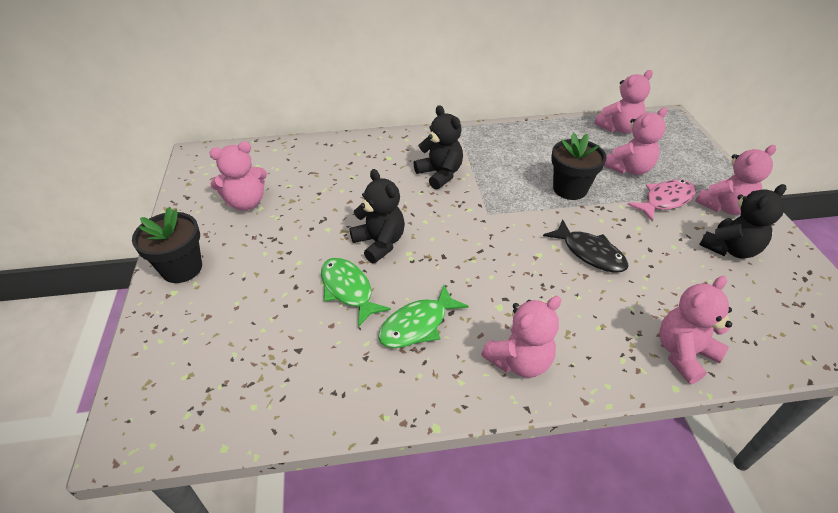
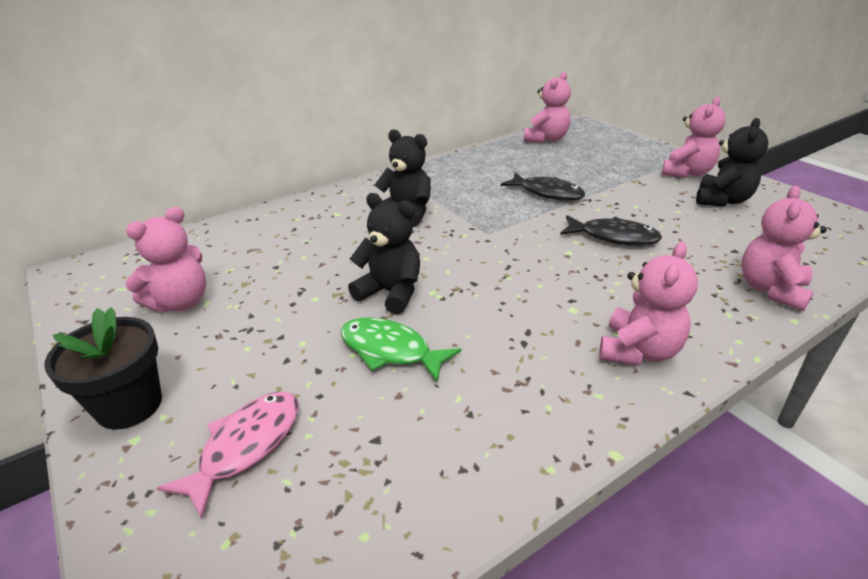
camera: 25 degrees left, 10 degrees down
green fish [378,285,469,348] -> none
black flower pot [551,132,607,200] -> black fish [500,172,585,201]
pink teddy bear [604,107,667,175] -> none
pink fish [627,180,696,221] -> pink fish moved to [157,391,299,519]

